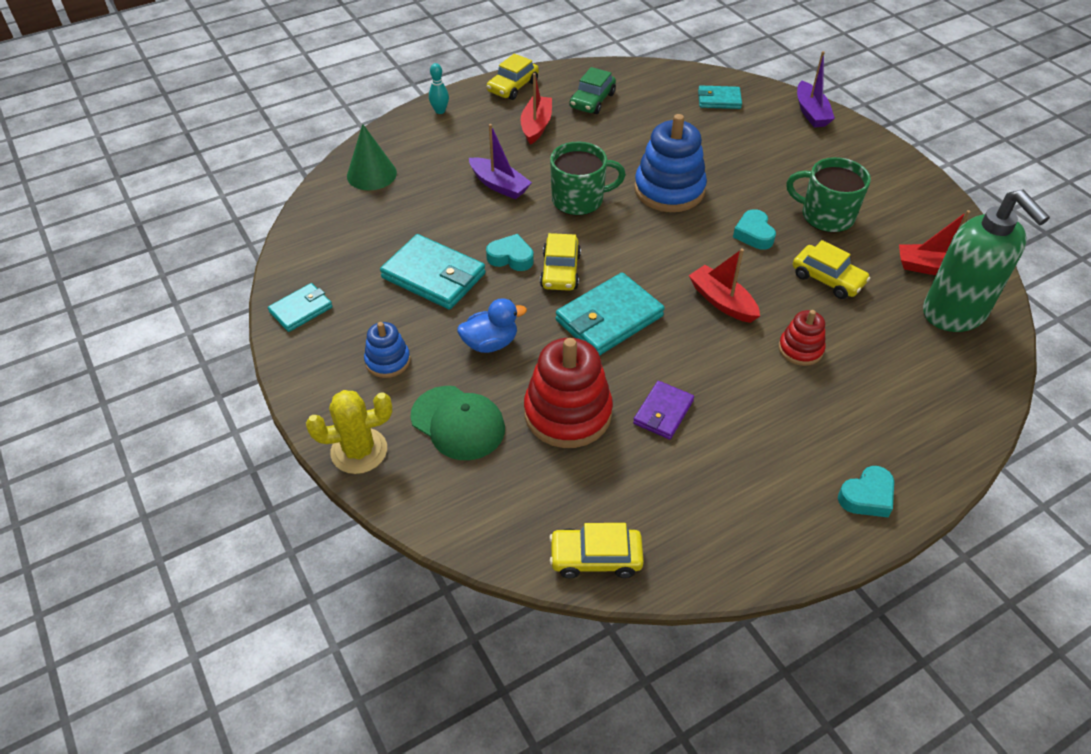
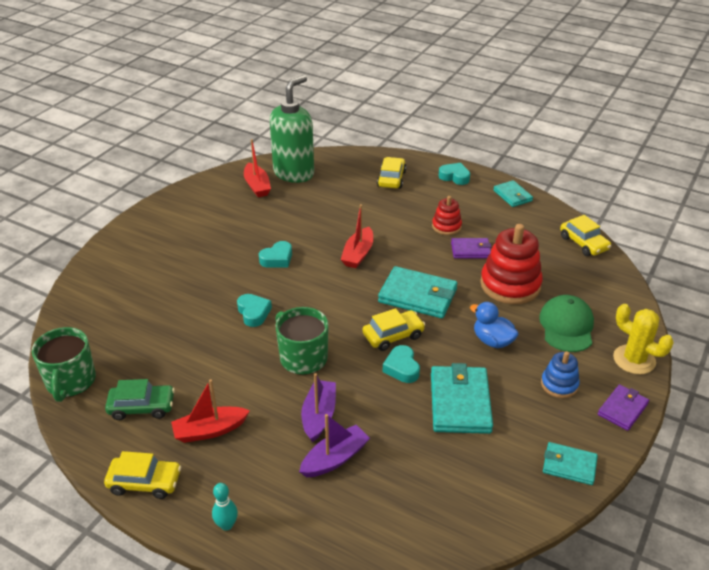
camera: 120 degrees left, 10 degrees down
green cone [347,124,397,190] -> none
blue stacking toy [634,114,707,212] -> turquoise heart [237,294,272,327]
turquoise wallet [698,85,742,109] -> turquoise wallet moved to [493,180,533,207]
red stacking toy [779,310,825,366] -> red stacking toy moved to [432,196,462,235]
green mug [786,157,871,233] -> green mug moved to [32,327,96,402]
yellow car [793,240,870,299] -> yellow car moved to [377,157,406,189]
purple boat [797,51,835,128] -> purple boat moved to [299,414,370,477]
none -> purple wallet [598,384,649,431]

